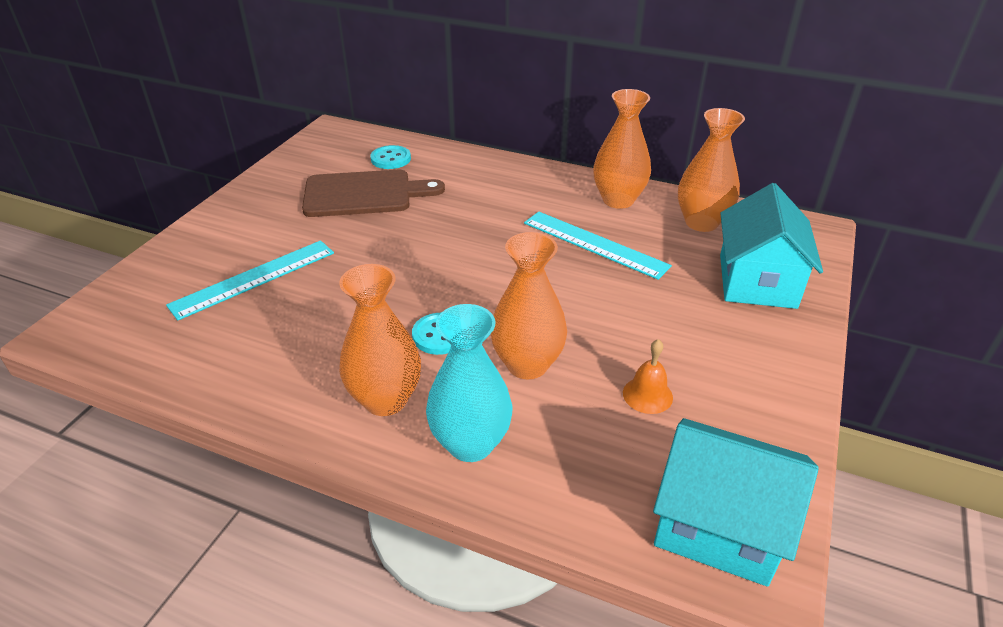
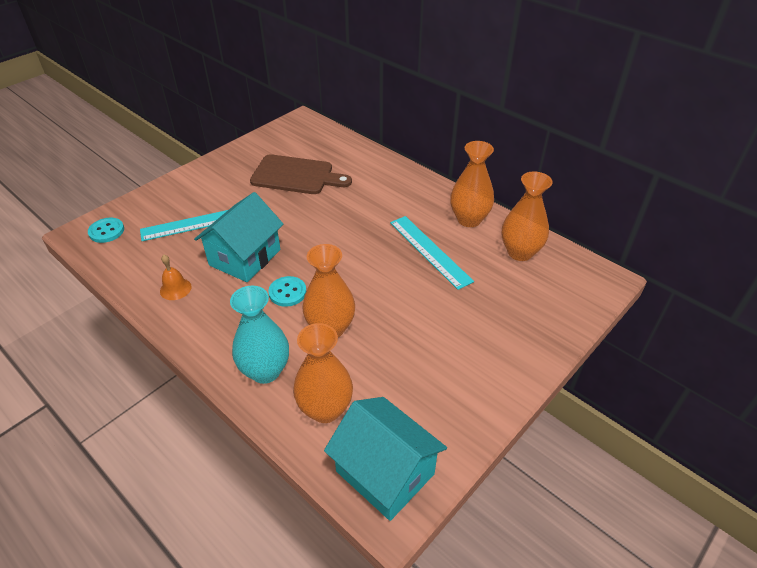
camera: 20 degrees right, 5 degrees up
orange vase [339,264,421,416] -> orange vase moved to [293,323,353,423]
turquoise button [370,145,411,169] -> turquoise button moved to [88,218,124,243]
orange bell [623,339,673,414] -> orange bell moved to [160,255,191,300]
turquoise house [720,183,823,309] -> turquoise house moved to [194,192,283,282]

